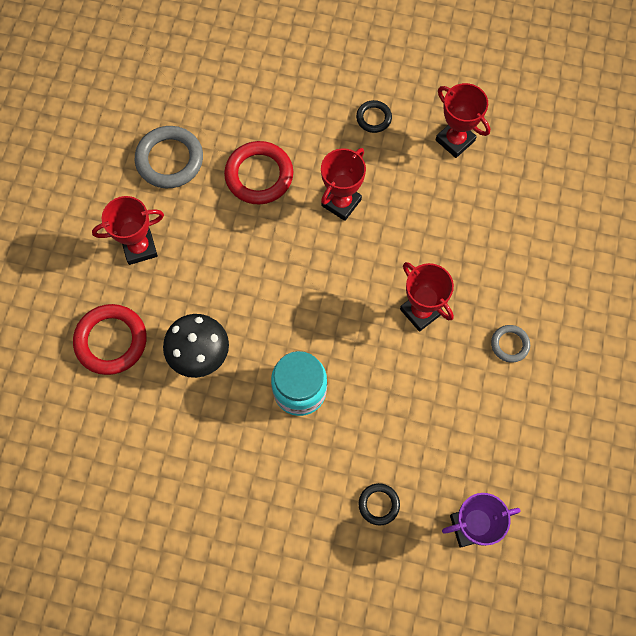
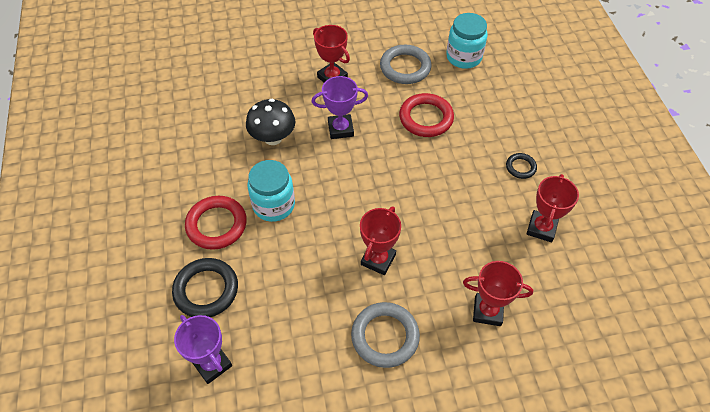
camera: 65 degrees right, 15 degrees down
red ring [73,304,147,375] -> red ring moved to [185,196,247,250]
red trophy [321,148,366,221] -> red trophy moved to [463,261,533,326]
black ring [358,483,400,526] -> black ring [172,258,238,317], size x1.87
grey ring [491,325,530,362] -> grey ring [351,302,420,368], size x1.87
none -> purple trophy [312,76,368,139]
none -> turquoise jar [446,13,488,69]

